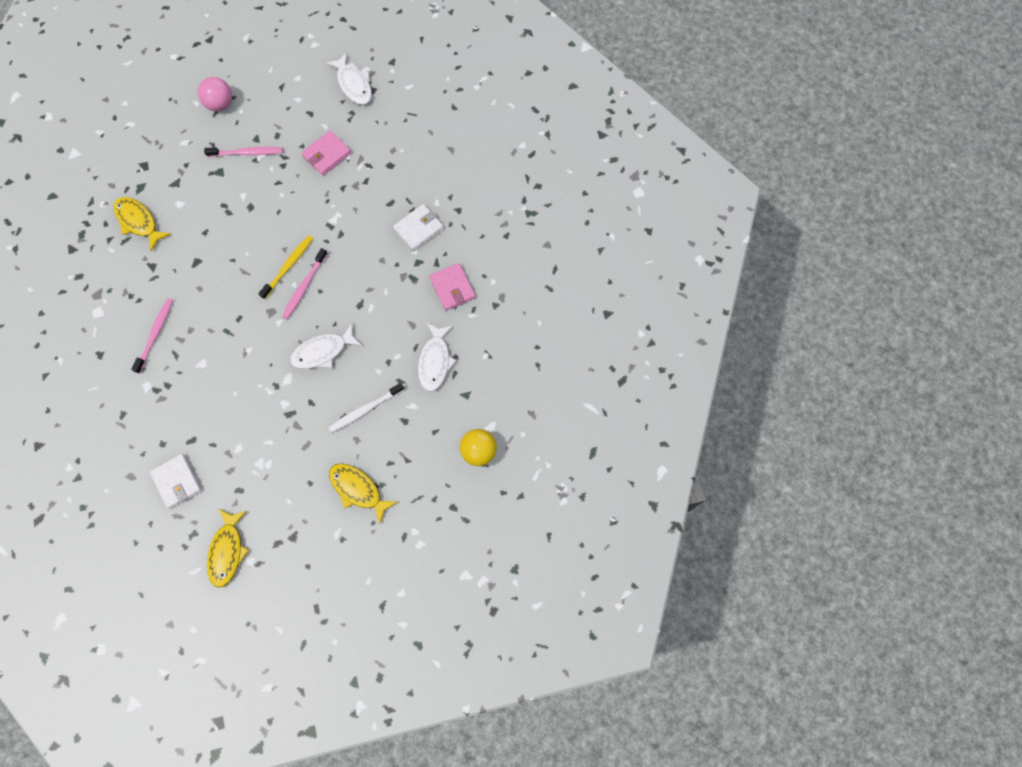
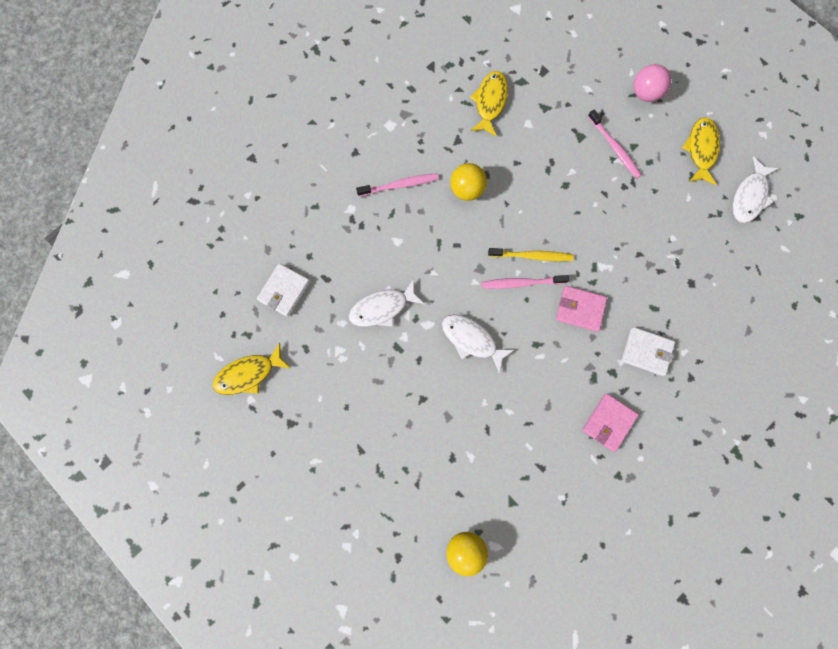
camera: 60 degrees right, 5 degrees up
pink wallet [302,130,351,176] -> pink wallet moved to [556,286,607,332]
white toothbrush [328,383,404,433] -> none
yellow fish [329,463,397,525] -> yellow fish moved to [682,117,720,185]
white fish [418,323,457,392] -> white fish moved to [349,279,424,327]
none -> yellow ball [450,163,487,201]

